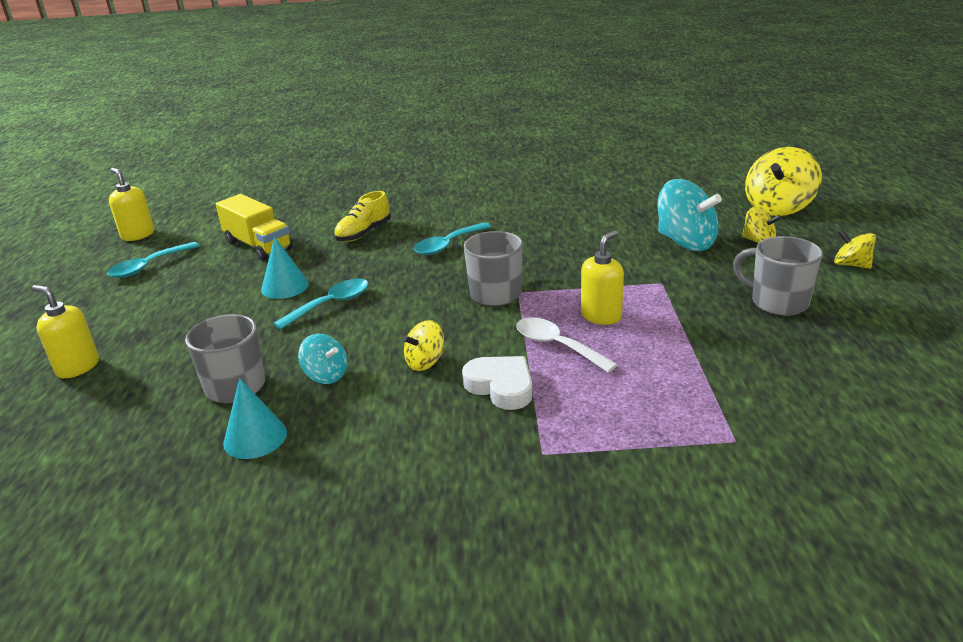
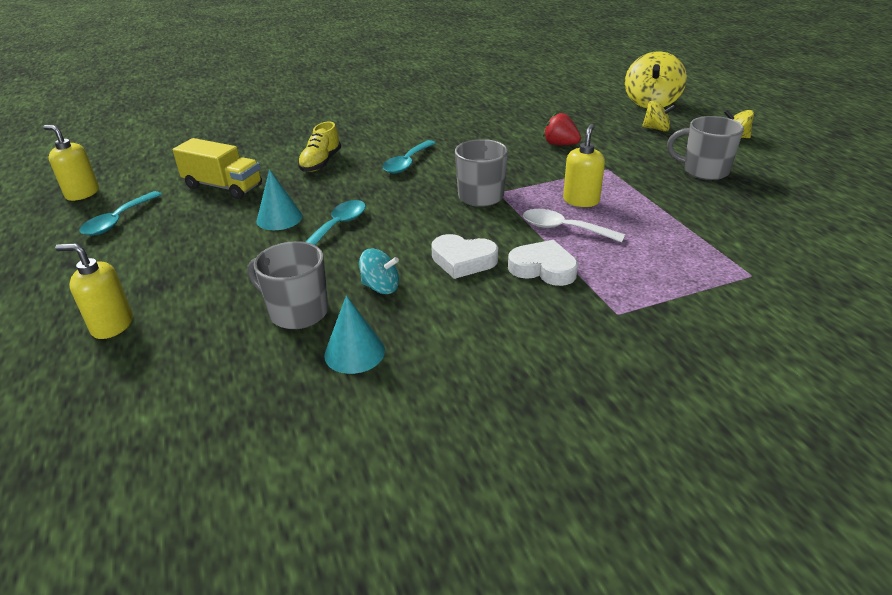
camera: 20 degrees left, 5 degrees up
yellow spinning top [403,320,444,371] -> white heart [431,234,498,279]
turquoise spinning top [658,179,722,251] -> none
none -> red strawberry [543,112,581,145]

